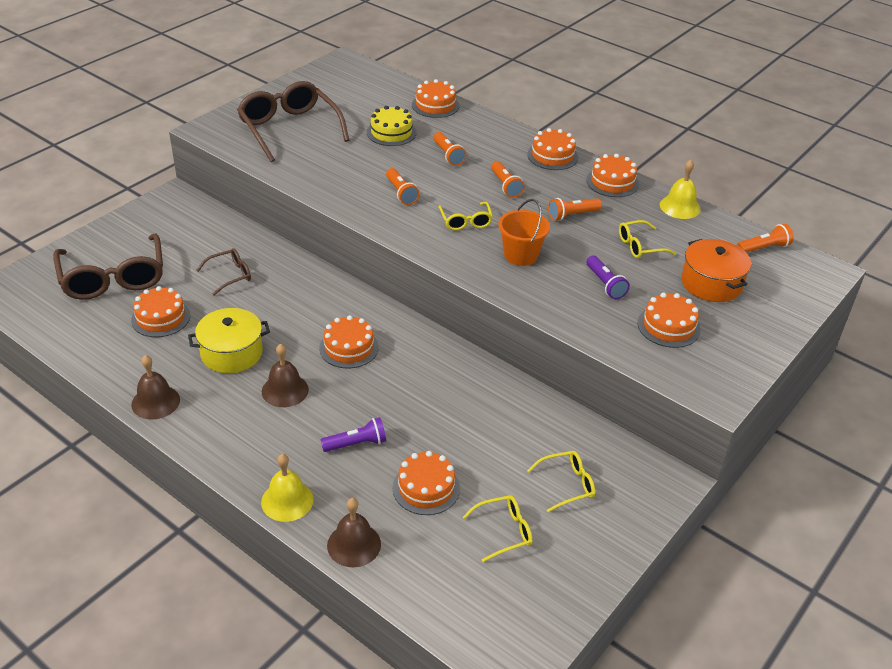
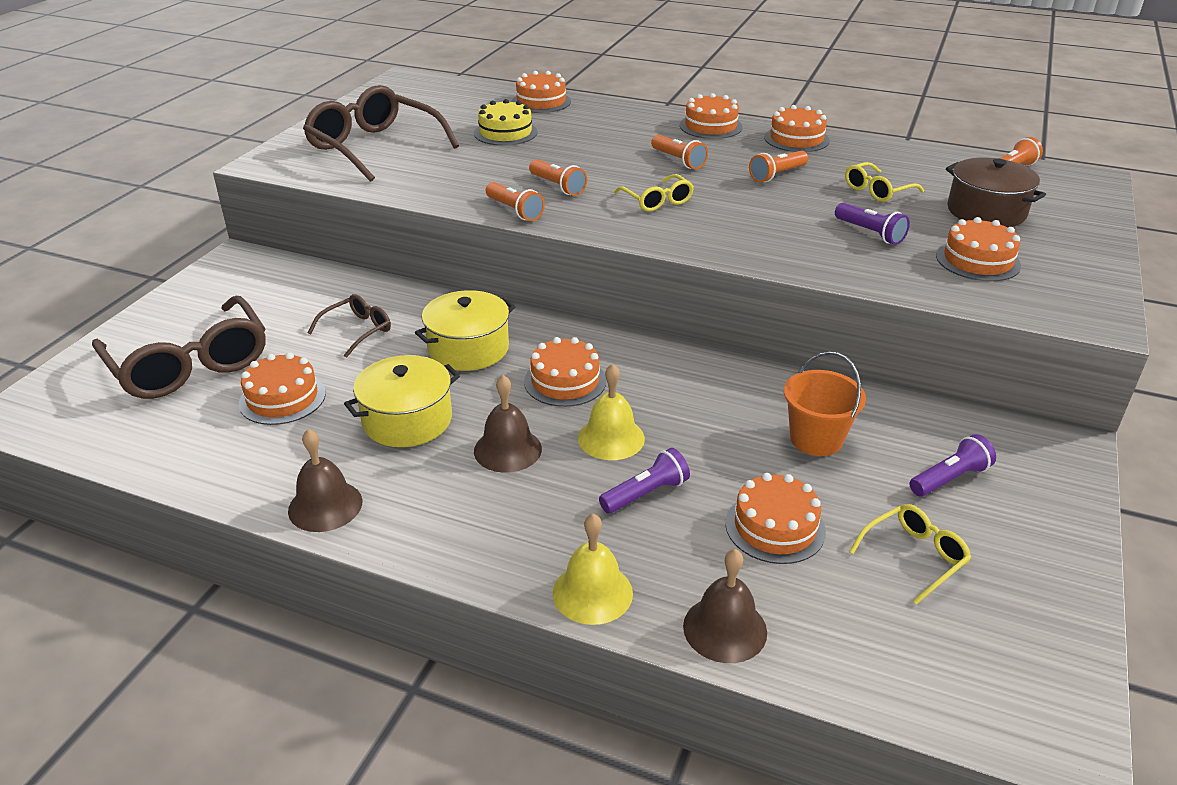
camera: 15 degrees left, 5 degrees down
orange flashlight [433,132,466,166] -> orange flashlight moved to [486,182,545,221]
orange bucket [498,199,550,266] -> orange bucket moved to [784,351,866,456]
yellow glasses [527,451,595,512] -> purple flashlight [910,434,996,497]
yellow bell [660,160,701,219] -> yellow bell moved to [578,364,645,460]
orange pot [681,239,751,302] -> brown pot [946,158,1046,227]
none -> yellow pot [415,290,515,371]

